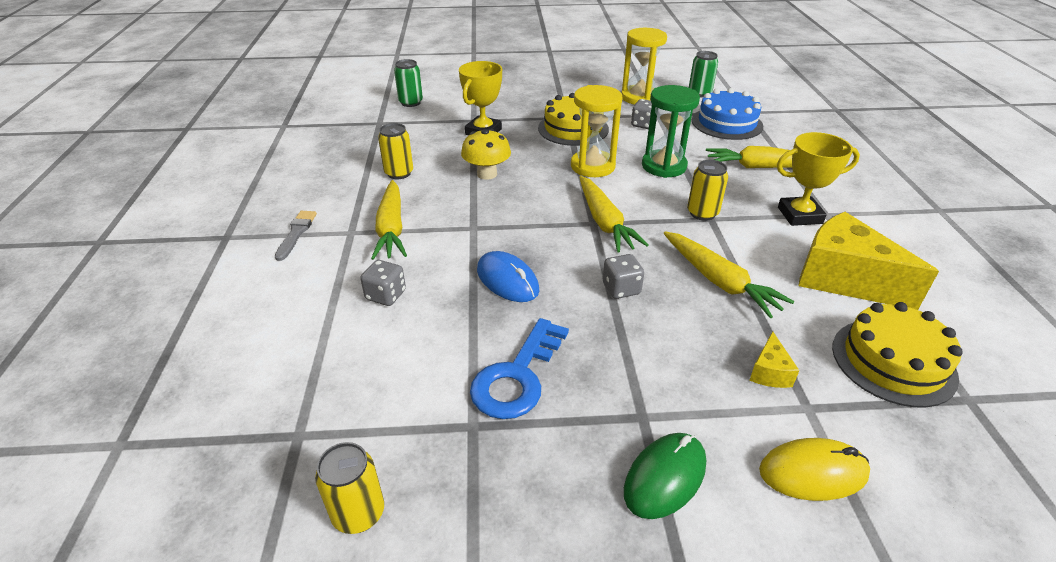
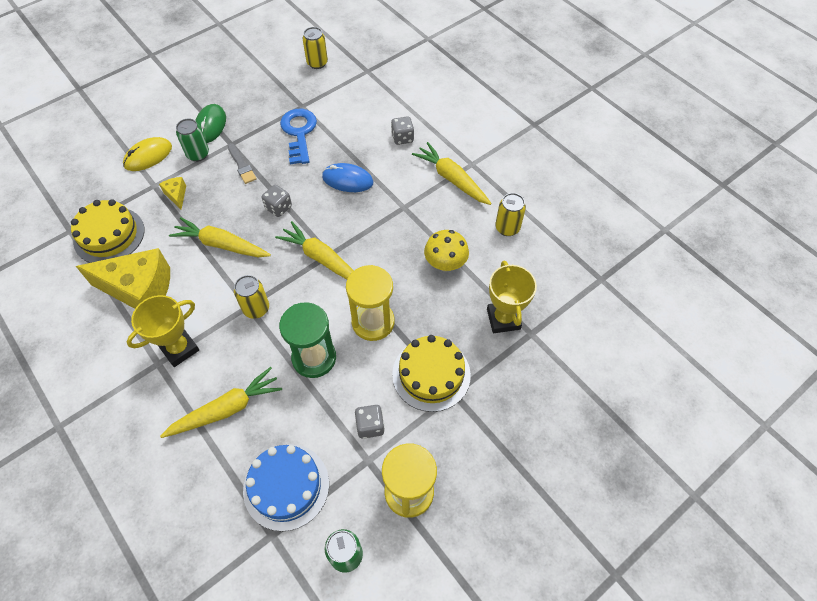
camera: 145 degrees right, 20 degrees up
grey brush [275,211,317,261] -> grey brush moved to [228,143,257,184]
green can [394,59,423,107] -> green can moved to [176,119,209,162]

